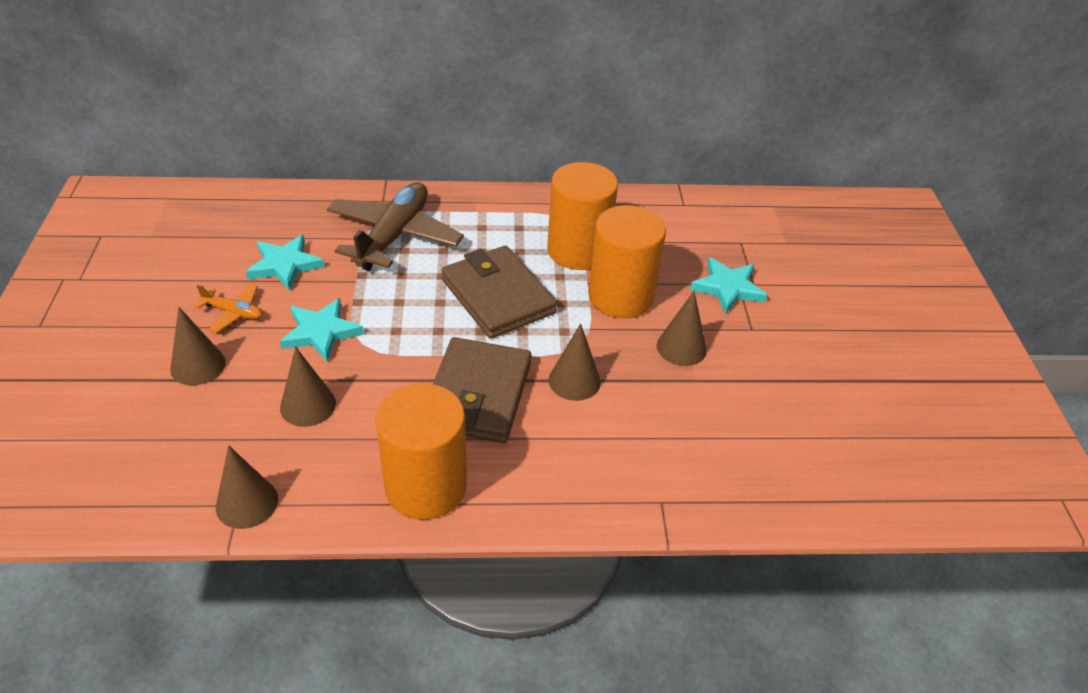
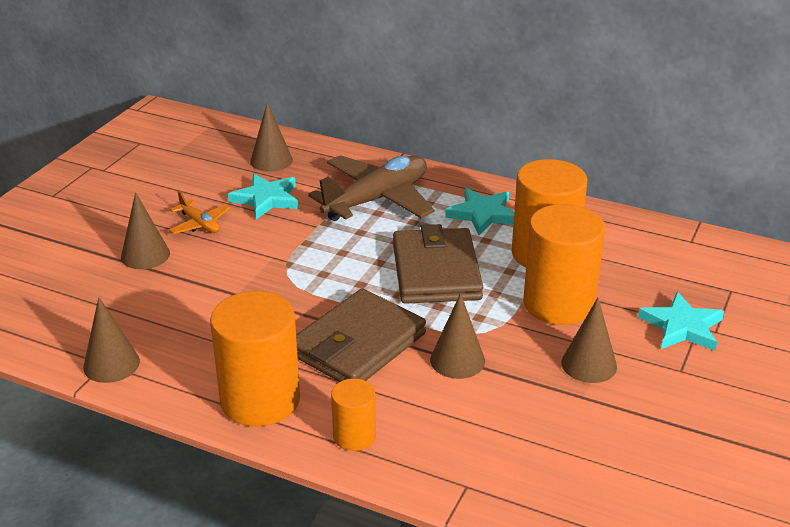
camera: 30 degrees right, 10 degrees down
turquoise star [280,298,364,362] -> turquoise star moved to [445,188,514,235]
brown cone [280,347,336,427] -> brown cone moved to [250,103,293,172]
none -> orange cylinder [331,379,376,451]

